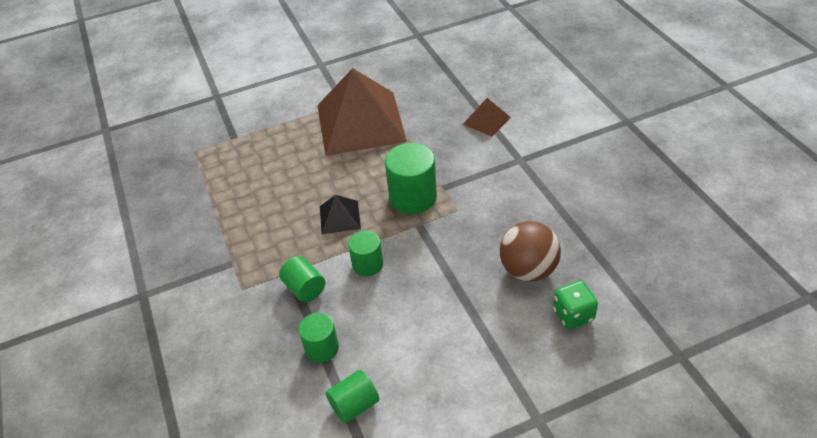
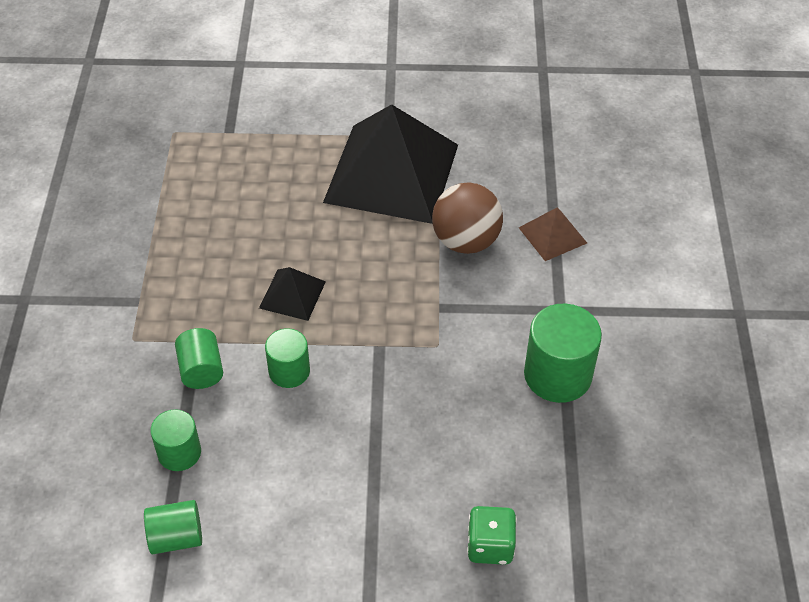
camera: 20 degrees right, 5 degrees up
brown pyramid [317,68,407,156] -> black pyramid [323,104,458,224]
green cylinder [385,143,437,214] -> green cylinder moved to [524,304,602,403]
brown ball [500,221,561,281] -> brown ball moved to [432,183,503,254]

